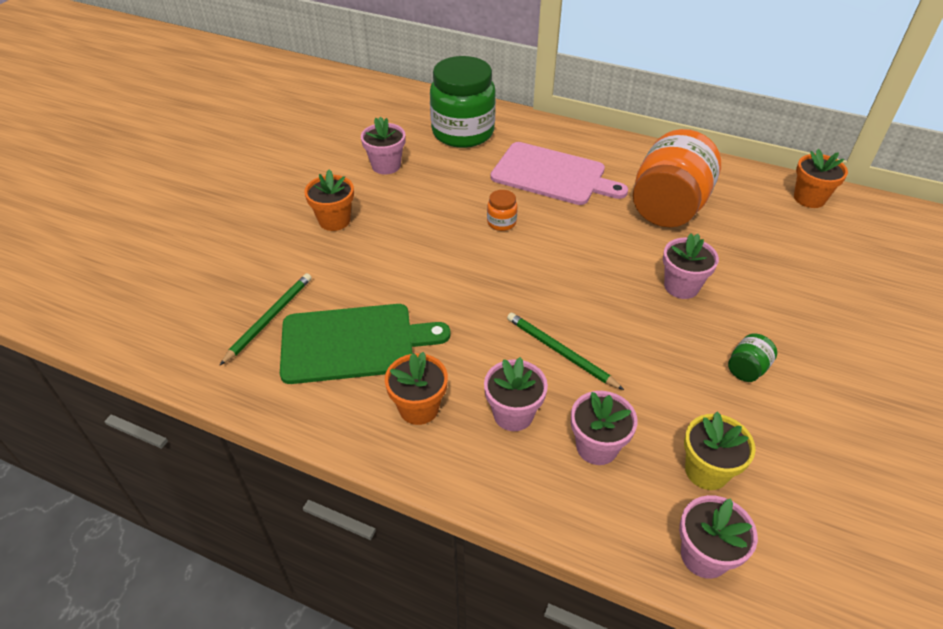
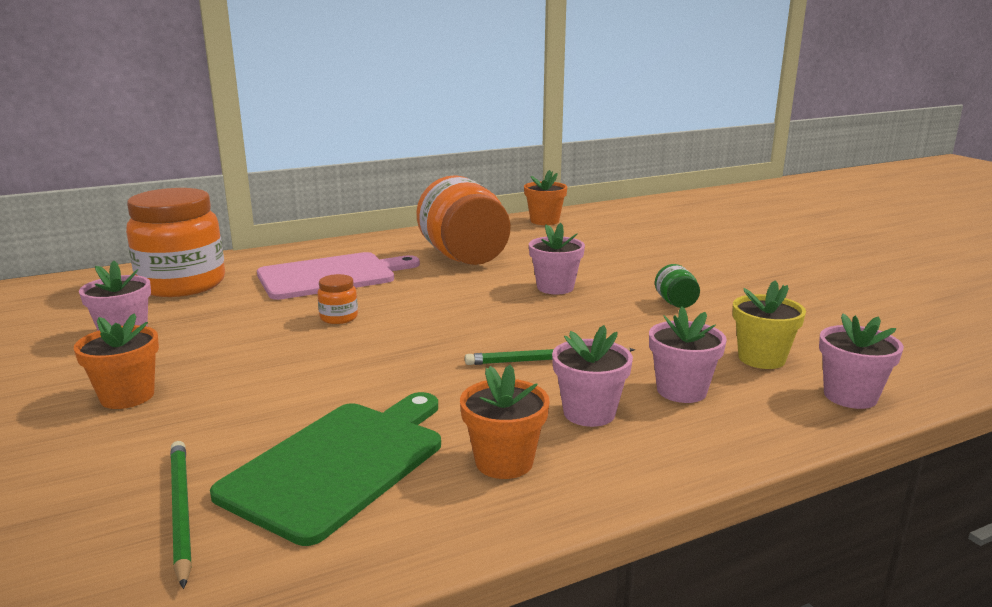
camera: 50 degrees left, 25 degrees down
green jar [430,56,496,148] -> orange jar [126,188,225,297]

